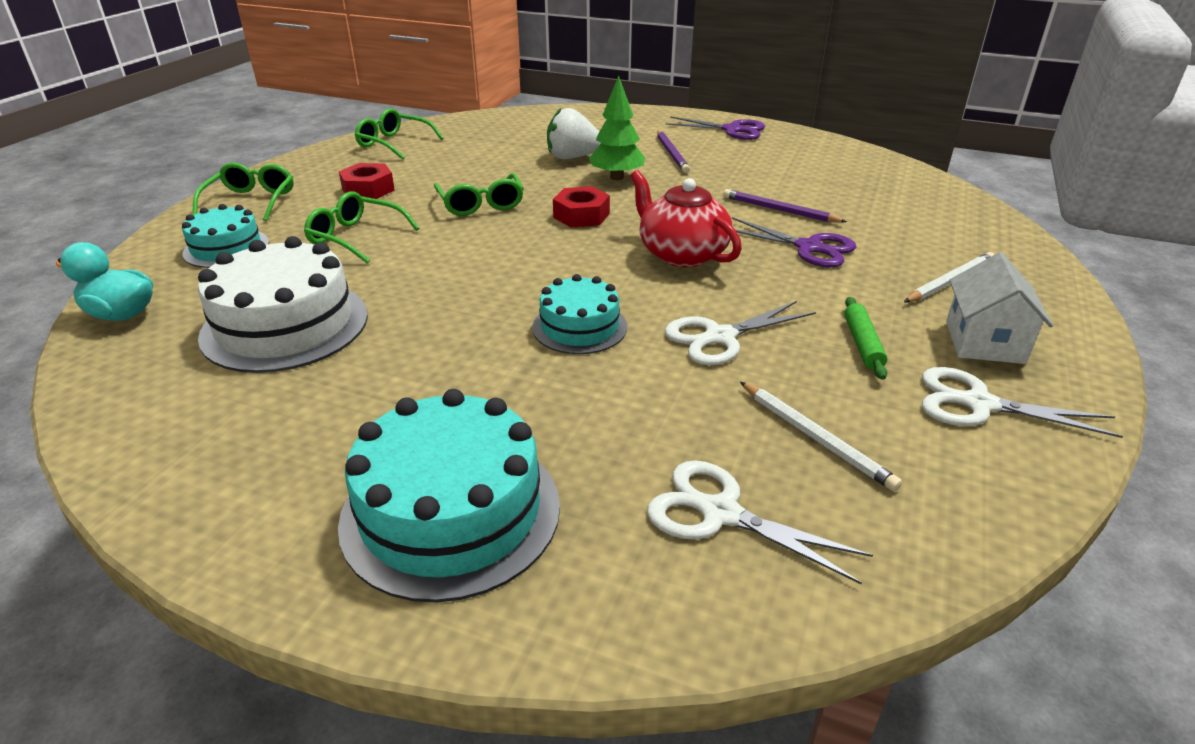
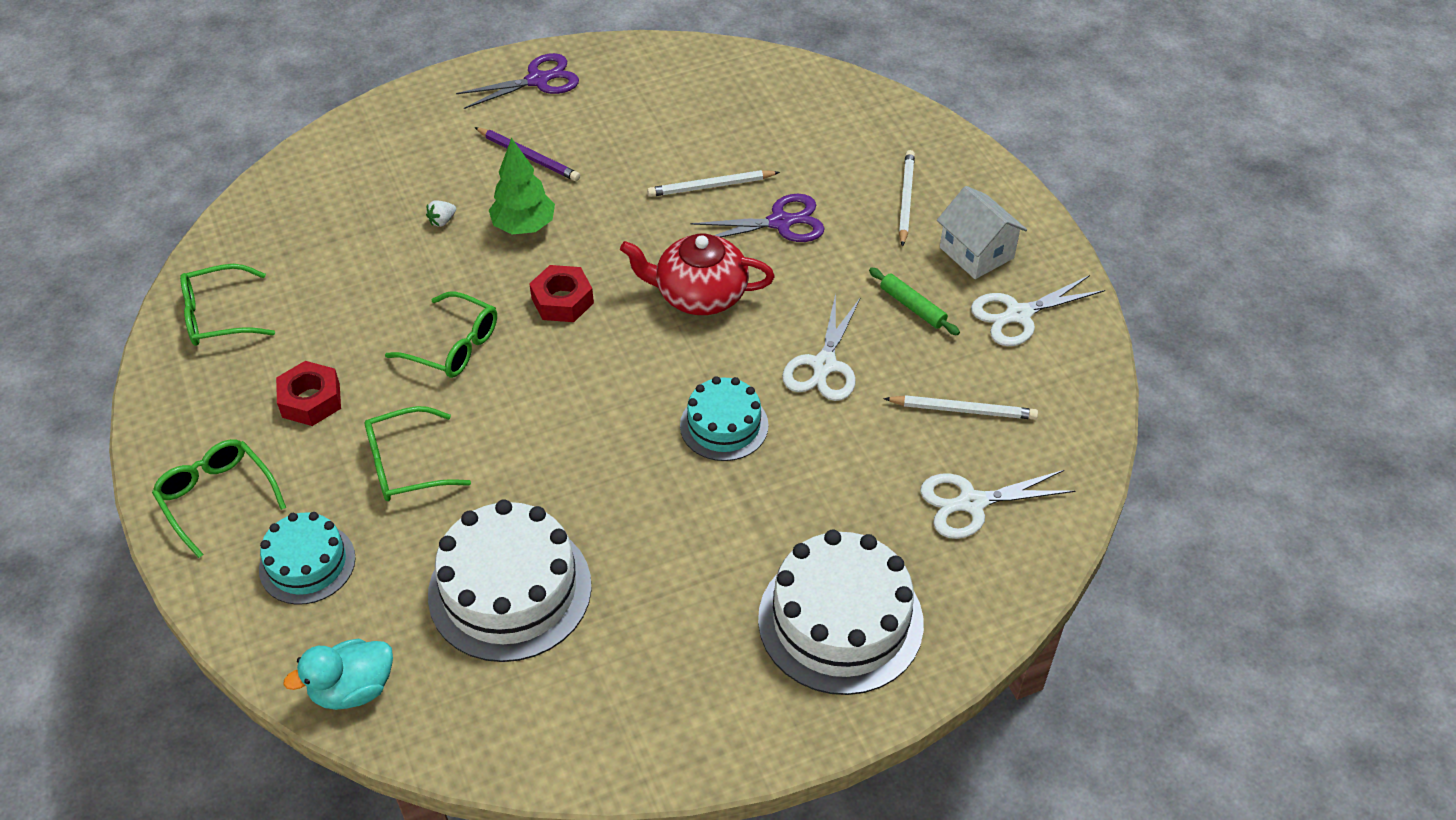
camera: 45 degrees left, 15 degrees up
turquoise cake [338,389,560,602] -> white cake [758,530,924,695]
white strawberry [547,108,601,159] -> white strawberry [426,200,456,227], size x0.44
purple pencil [723,189,847,223] -> white pencil [647,170,780,197]

